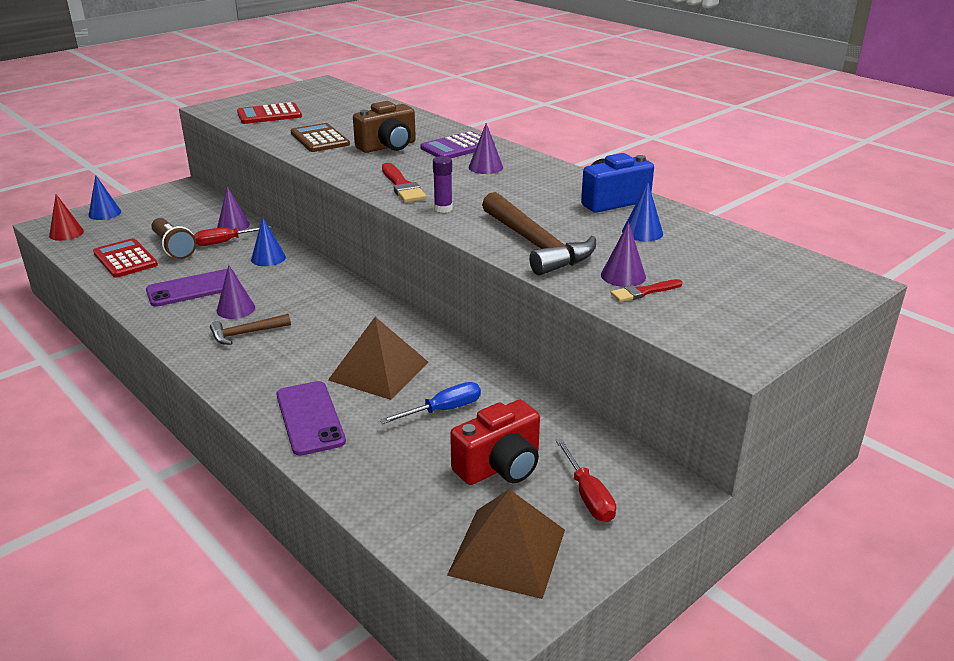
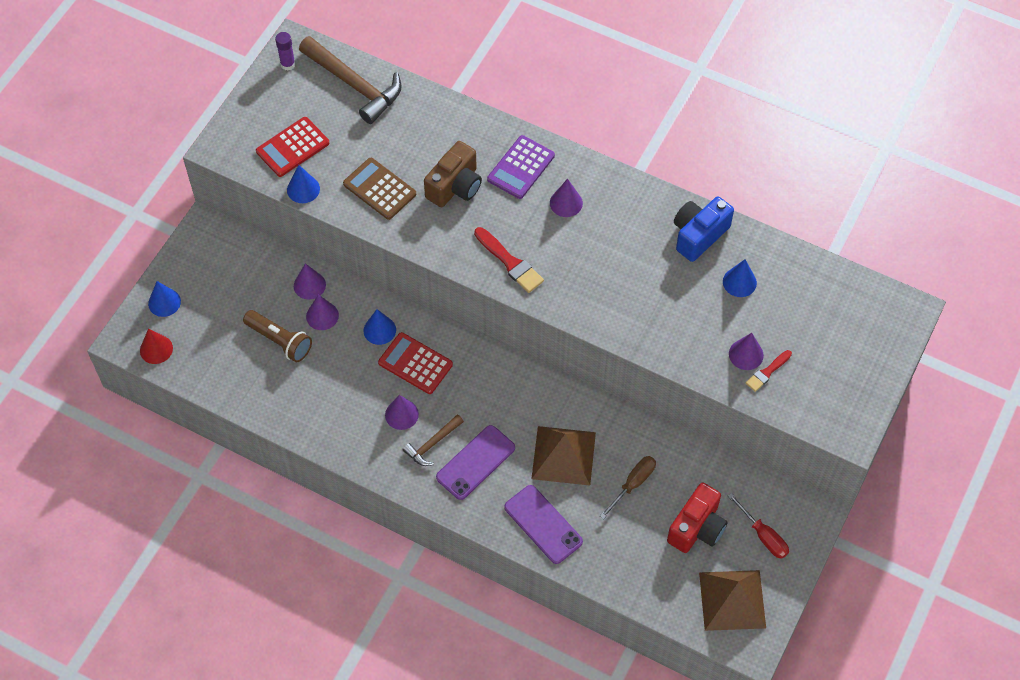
camera: 20 degrees left, 30 degrees up
red calculator [93,238,158,278] -> red calculator moved to [378,332,453,394]
purple phone [146,269,237,307] -> purple phone moved to [436,425,515,500]
red screwdriver [194,225,275,246] -> purple cone [306,295,339,330]
blue screwdriver [379,382,481,424] -> brown screwdriver [600,456,656,519]
purple glue stick [433,156,453,213] -> purple glue stick moved to [275,32,295,70]
brown hammer [482,192,596,275] -> brown hammer moved to [299,36,402,124]
none -> blue cone [287,165,320,203]

